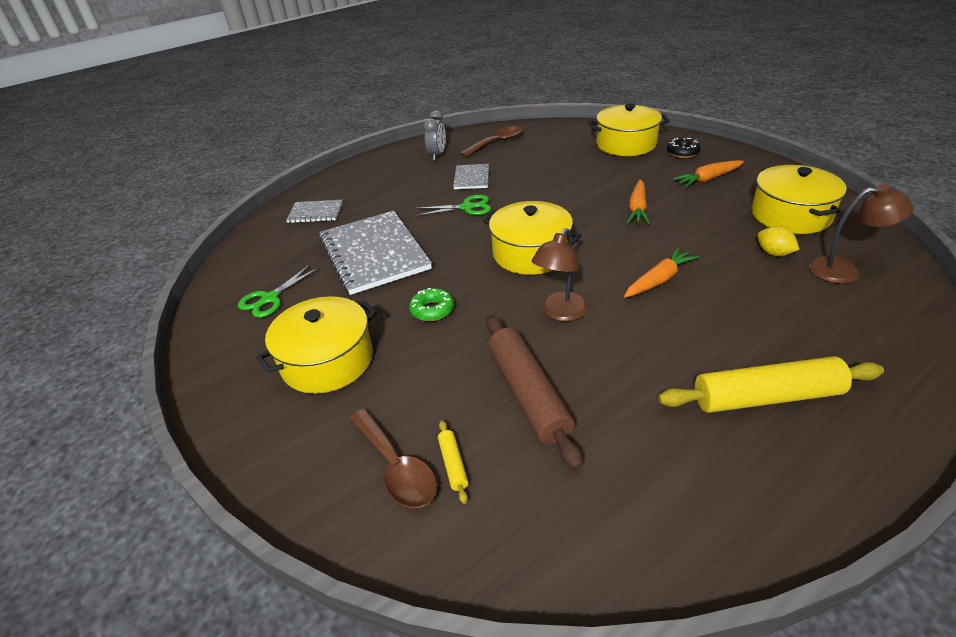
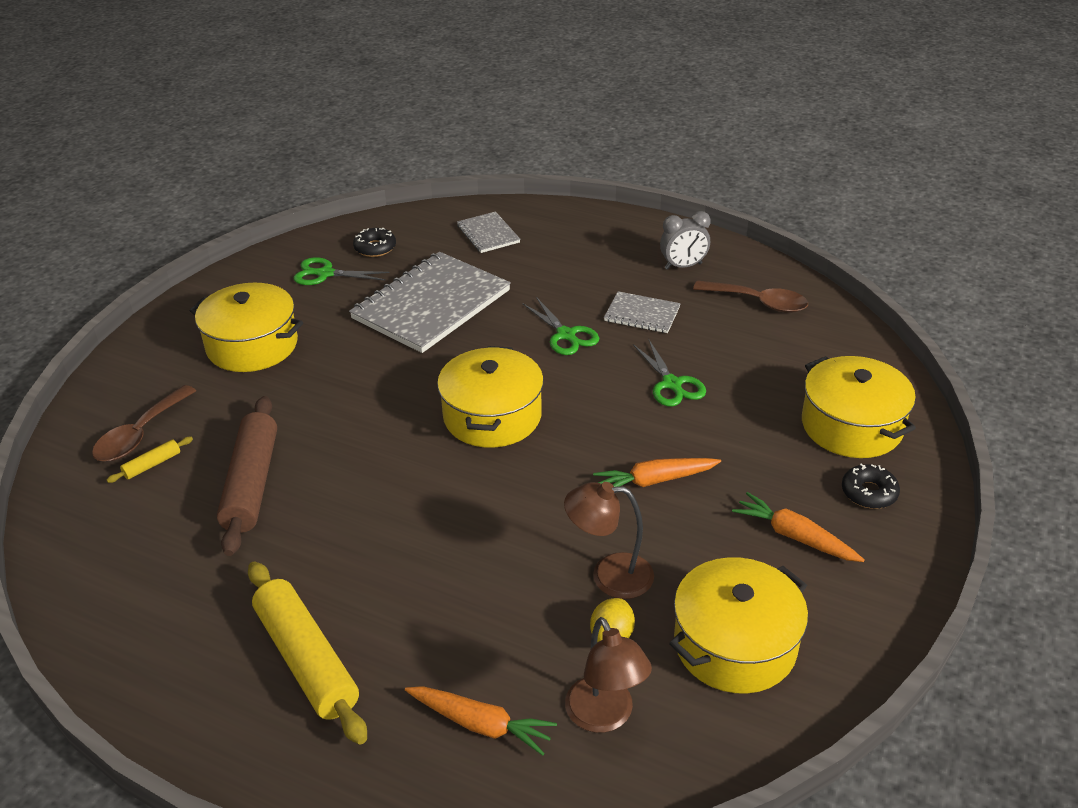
camera: 60 degrees right, 0 degrees up
green donut [409,288,454,321] -> none
grey notebook [453,164,490,189] -> grey notebook turned 45 degrees clockwise [604,291,681,333]
brown rolling pin [486,315,583,470] -> brown rolling pin turned 45 degrees counterclockwise [217,396,277,556]
brown lamp [531,228,588,321] -> brown lamp moved to [564,482,654,599]
orange carrot [624,247,699,298] -> orange carrot moved to [405,686,557,756]
none -> black donut [353,228,396,257]
none -> green scissors [633,340,706,406]

